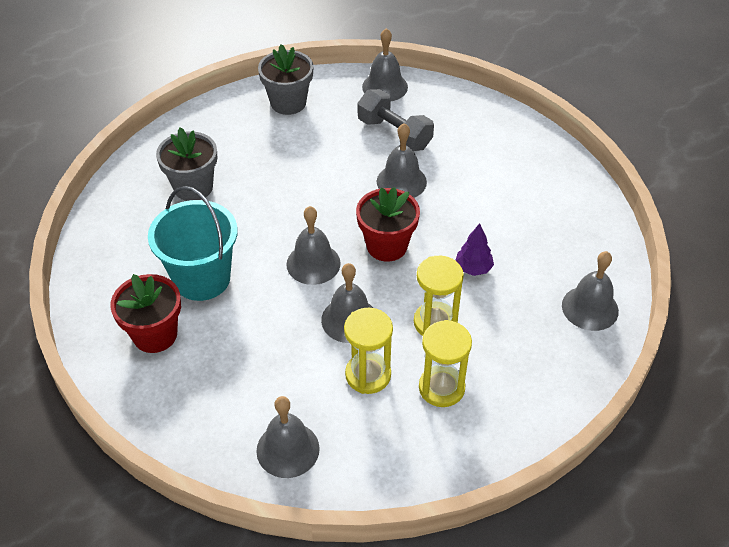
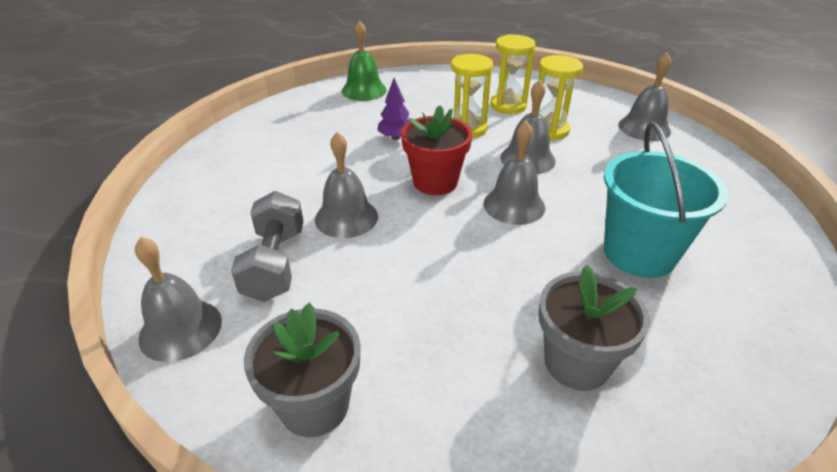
camera: 135 degrees left, 10 degrees down
red flower pot [110,274,181,353] -> none
grey bell [562,251,619,331] -> green bell [342,20,387,101]

